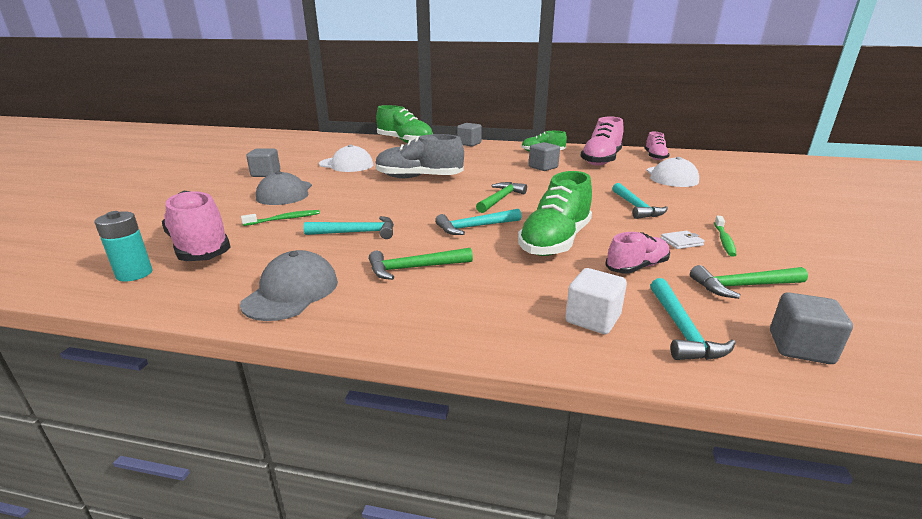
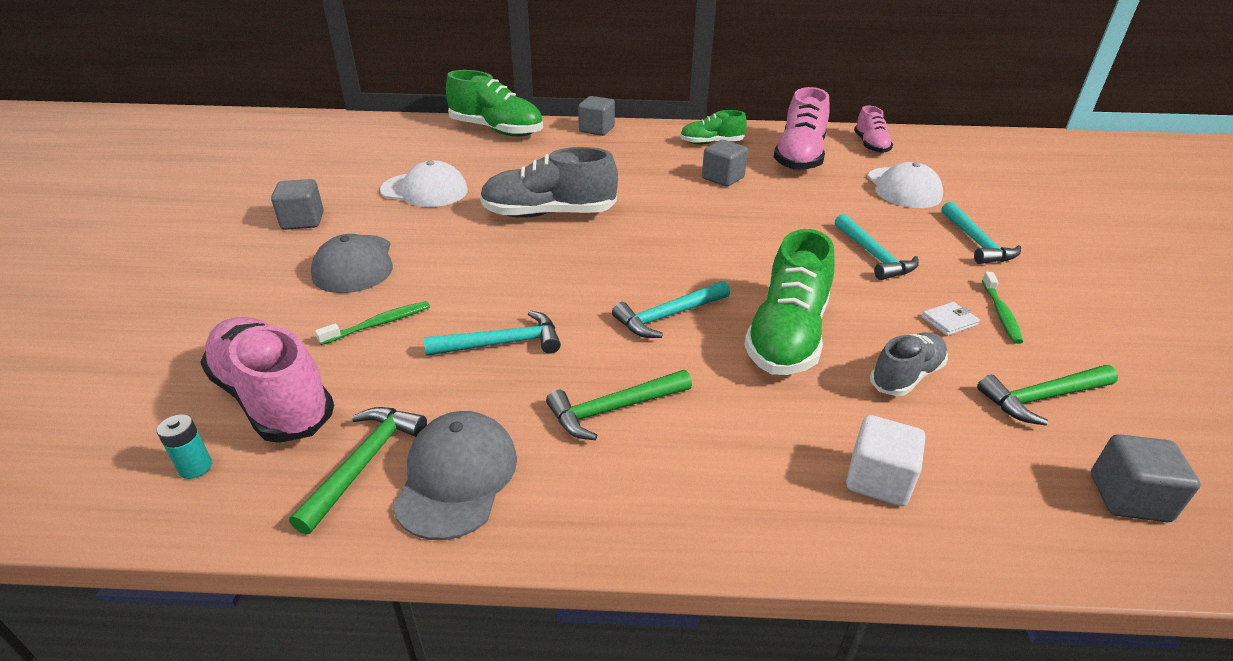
camera: 10 degrees left, 10 degrees up
turquoise battery [95,211,153,282] -> turquoise battery [157,414,212,479], size x0.63
green hammer [476,182,527,213] -> green hammer moved to [289,407,427,535]
pink shoe [605,232,670,274] -> grey shoe [870,332,948,396]
turquoise hammer [650,278,736,360] -> turquoise hammer moved to [941,202,1021,264]

